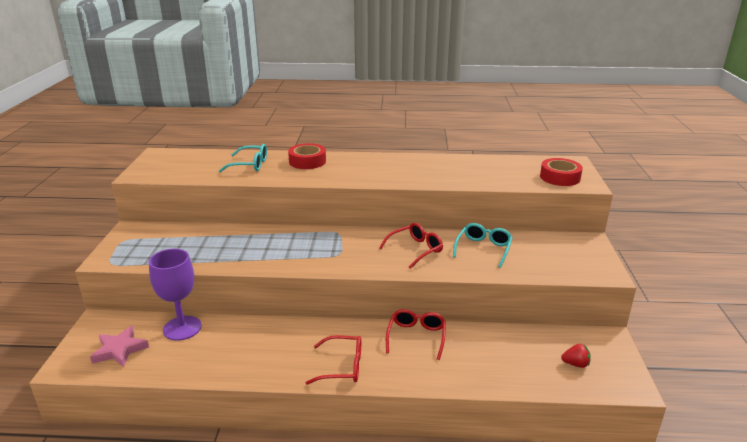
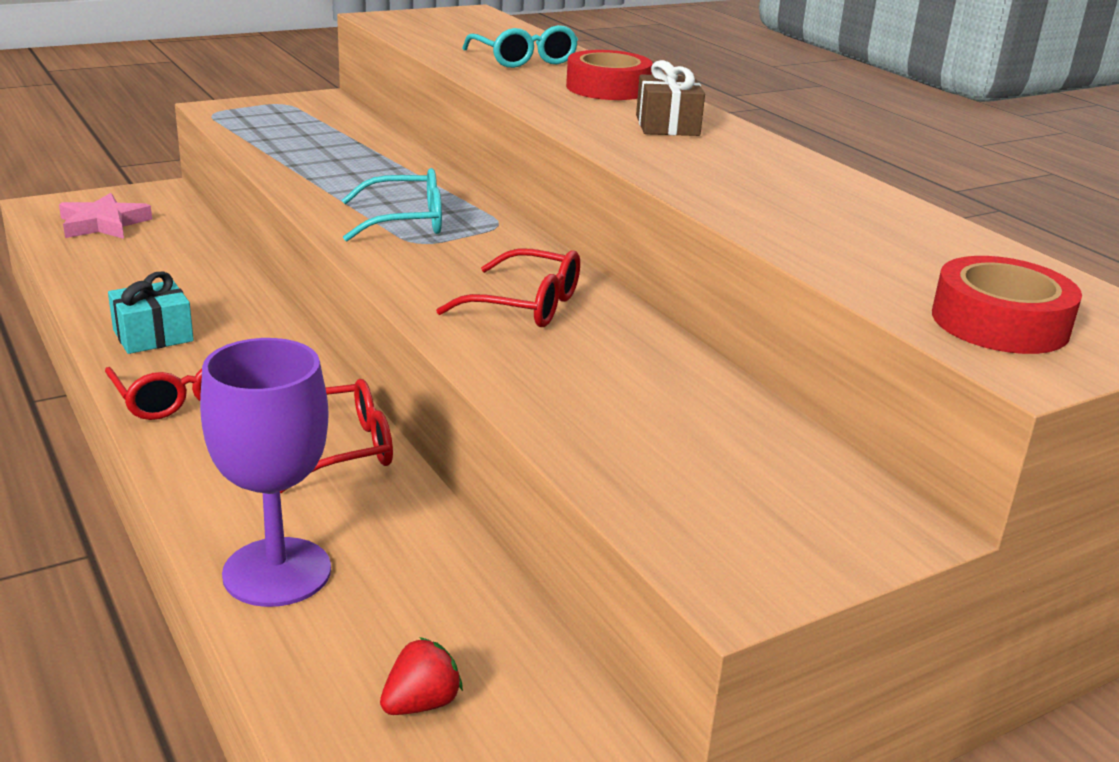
camera: 55 degrees right, 0 degrees up
purple goblet [149,249,201,341] -> purple goblet moved to [200,338,331,607]
turquoise glasses [453,223,513,268] -> turquoise glasses moved to [342,168,442,241]
red strawberry [561,344,591,368] -> red strawberry turned 105 degrees counterclockwise [380,637,463,715]
none -> turquoise gift [108,272,194,354]
none -> brown gift [636,60,705,136]

